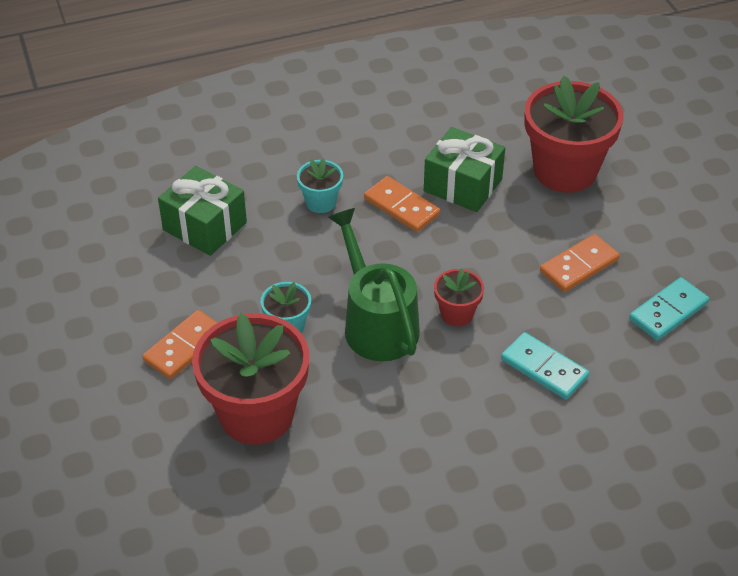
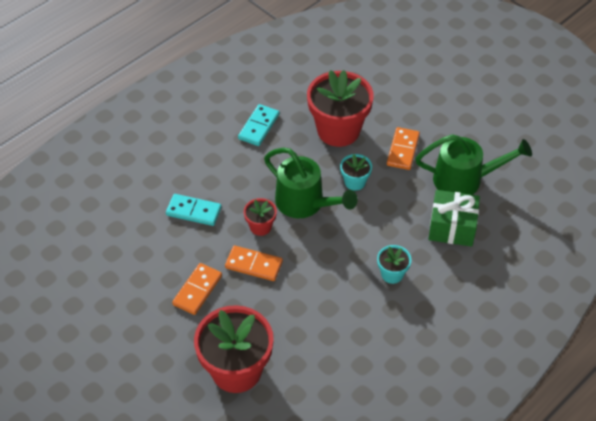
camera: 155 degrees right, 5 degrees up
orange domino [364,176,440,232] -> orange domino moved to [225,246,283,281]
green gift [424,127,505,212] -> none
turquoise domino [629,277,709,340] -> turquoise domino moved to [238,104,279,146]
none -> green watering can [416,134,532,195]

